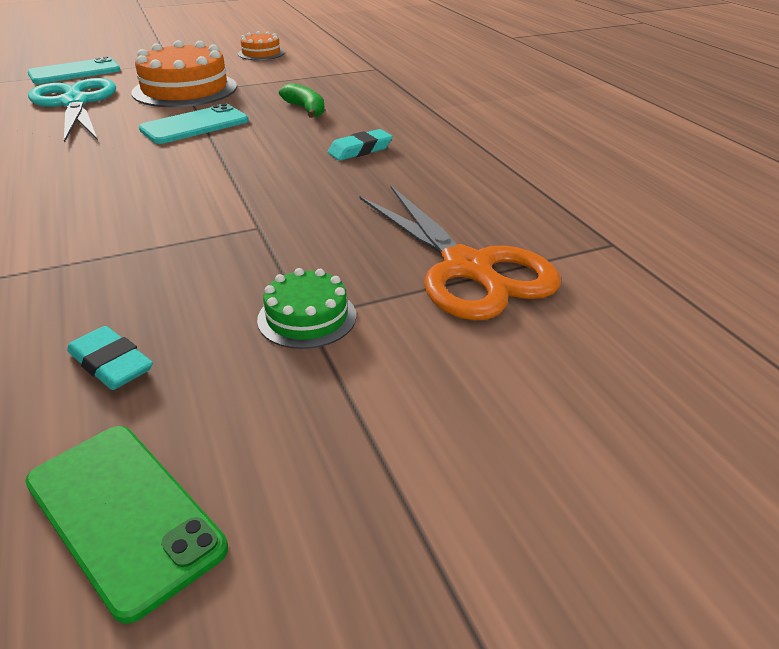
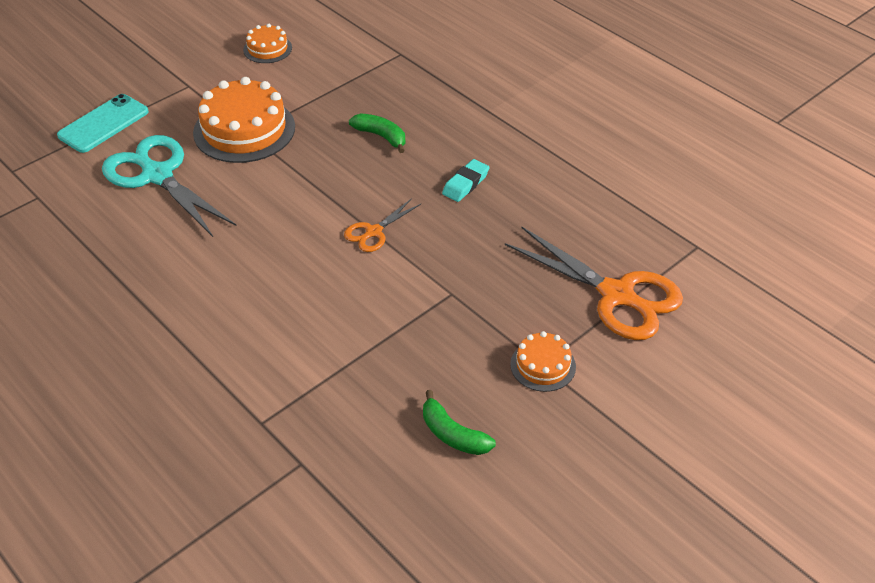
camera: 20 degrees left, 10 degrees up
green phone [25,426,228,624] -> none
turquoise eraser [67,326,153,390] -> green banana [423,390,496,455]
turquoise phone [139,104,249,144] -> none
green cake [257,268,356,349] -> orange cake [510,331,576,392]
none -> orange scissors [344,198,421,252]

